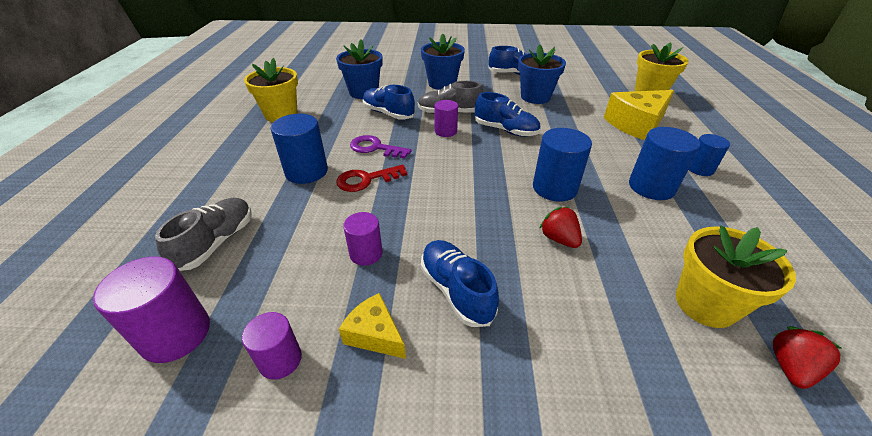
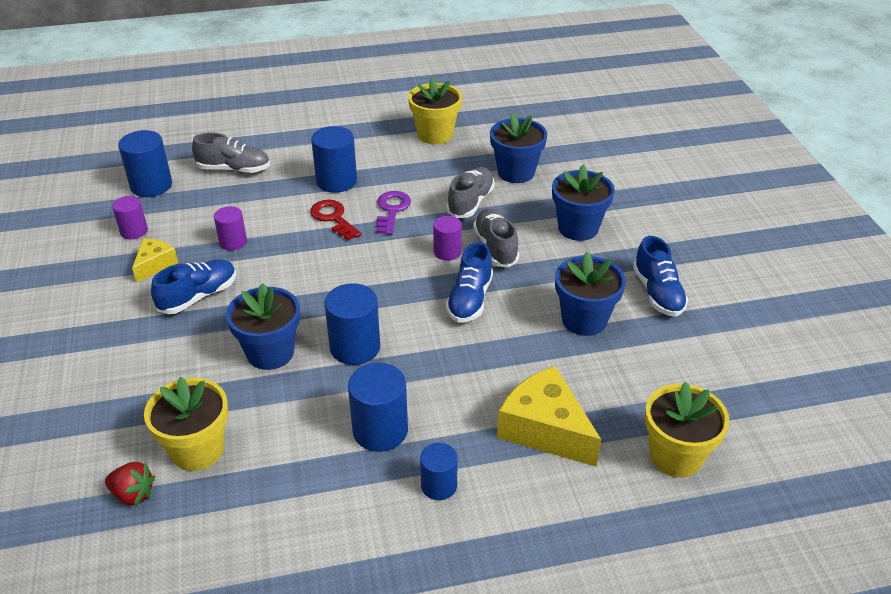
camera: 75 degrees right, 0 degrees up
purple cylinder [93,257,210,363] -> blue cylinder [118,130,172,197]
blue shoe [363,85,415,120] -> grey shoe [446,167,495,218]
red strawberry [539,207,582,248] -> blue flower pot [226,283,300,370]

